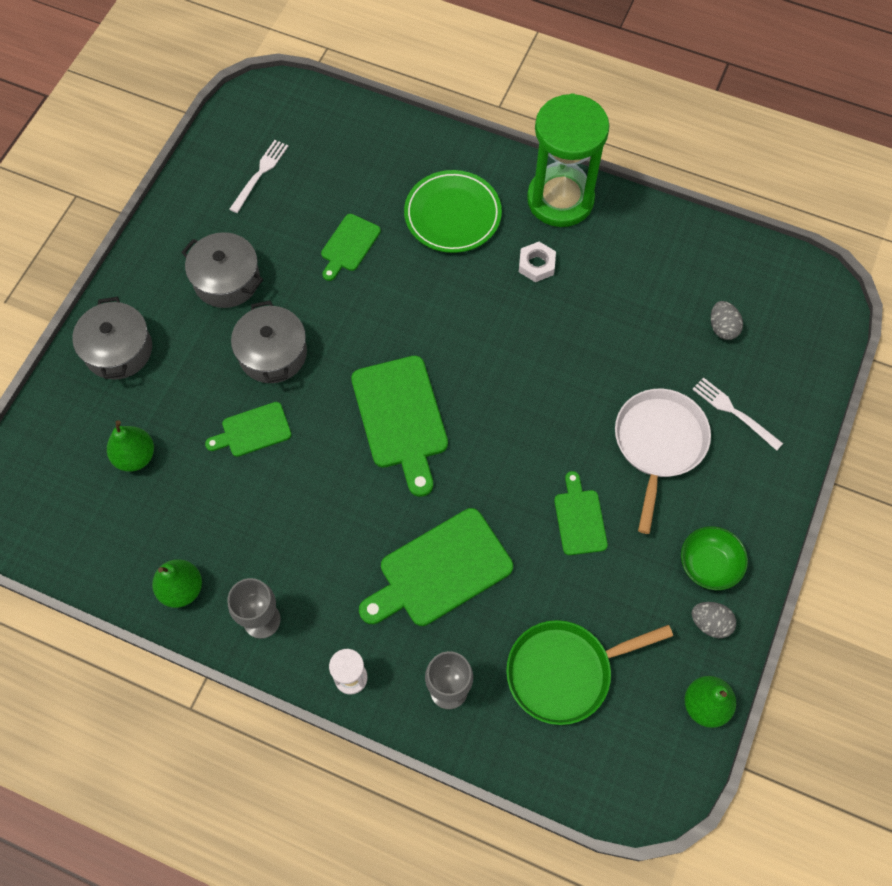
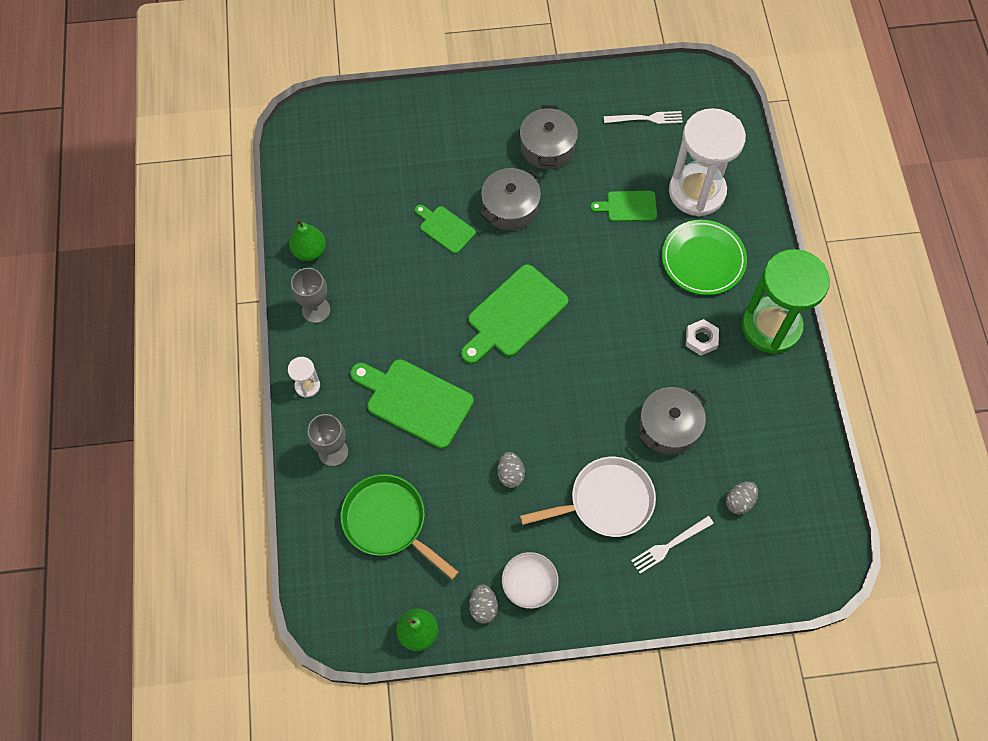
camera: 60 degrees right, 0 degrees up
grey pot [72,297,152,380] -> grey pot moved to [638,387,707,455]
green pear [107,420,154,472] -> none
green cutting board [554,471,608,555] -> grey egg [498,452,525,488]
green bowl [681,526,748,590] -> white bowl [502,552,559,609]
white fork [692,377,783,451] -> white fork turned 135 degrees counterclockwise [631,516,714,574]
none -> white hourglass [669,108,746,217]

